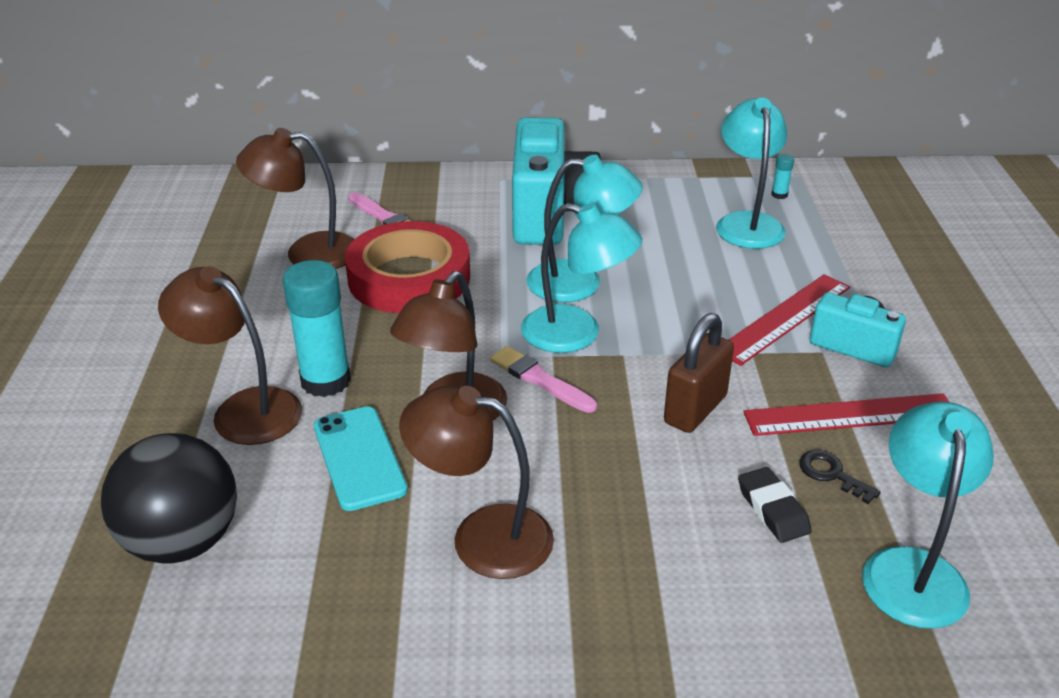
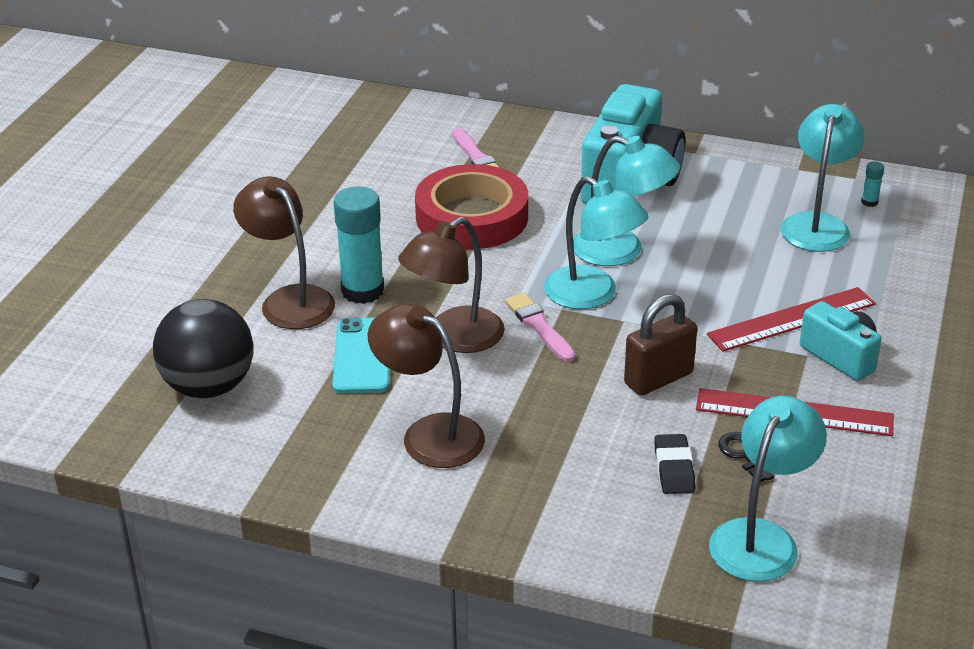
camera: 20 degrees right, 0 degrees up
brown lamp [236,128,354,269] -> none

